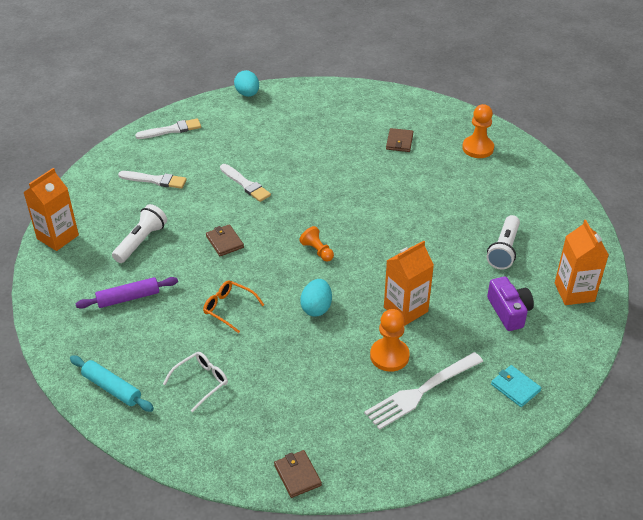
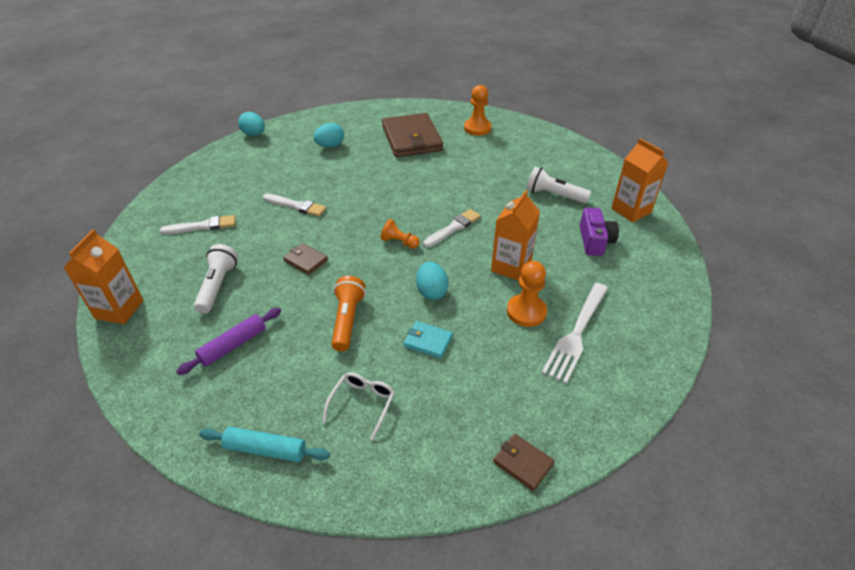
camera: 25 degrees left, 0 degrees up
white brush [135,118,201,139] -> white brush moved to [423,209,481,248]
orange glasses [203,280,264,333] -> orange flashlight [331,276,366,352]
brown wallet [386,128,413,152] -> brown wallet [382,113,443,157], size x2.24
white flashlight [486,215,520,269] -> white flashlight turned 120 degrees clockwise [527,167,591,204]
purple camera [487,277,534,331] -> purple camera turned 45 degrees clockwise [580,208,619,256]
turquoise wallet [491,365,541,407] -> turquoise wallet moved to [404,321,453,359]
none -> turquoise egg [314,123,344,148]

